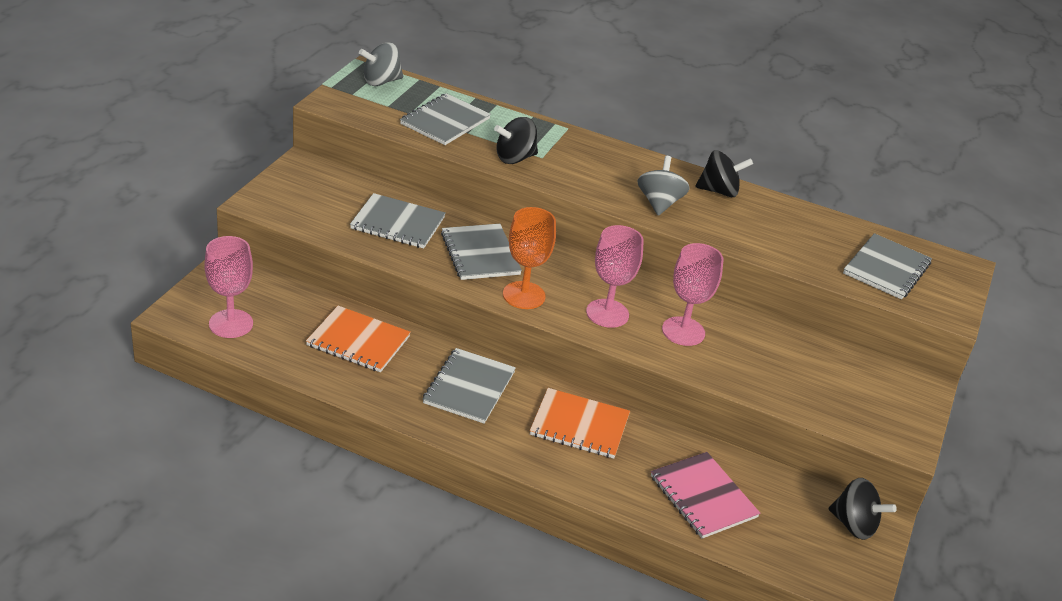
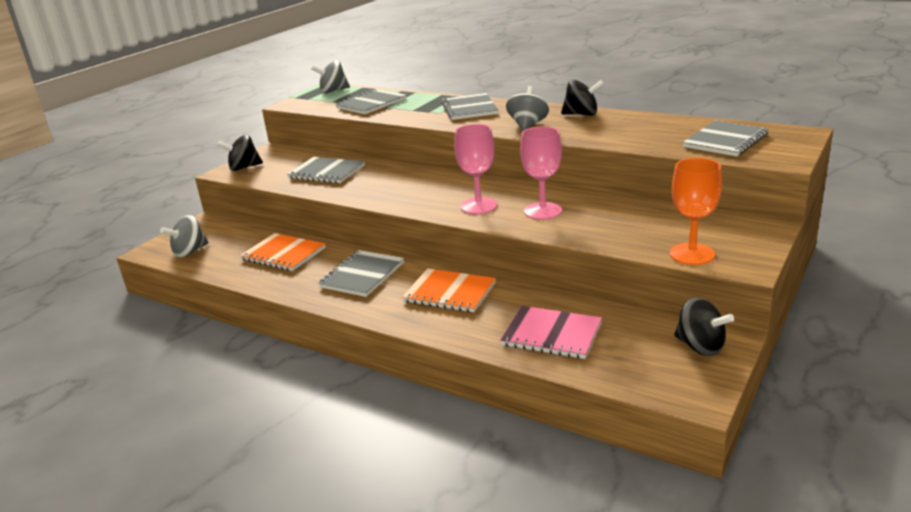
camera: 15 degrees right, 10 degrees down
pink goblet [204,236,253,338] -> grey spinning top [160,215,209,258]
grey notebook [441,224,522,280] -> grey notebook moved to [441,93,498,120]
black spinning top [494,117,538,164] -> black spinning top moved to [217,135,263,171]
orange goblet [503,207,556,309] -> orange goblet moved to [670,158,722,265]
pink notebook [651,452,760,538] -> pink notebook turned 45 degrees counterclockwise [500,306,602,359]

